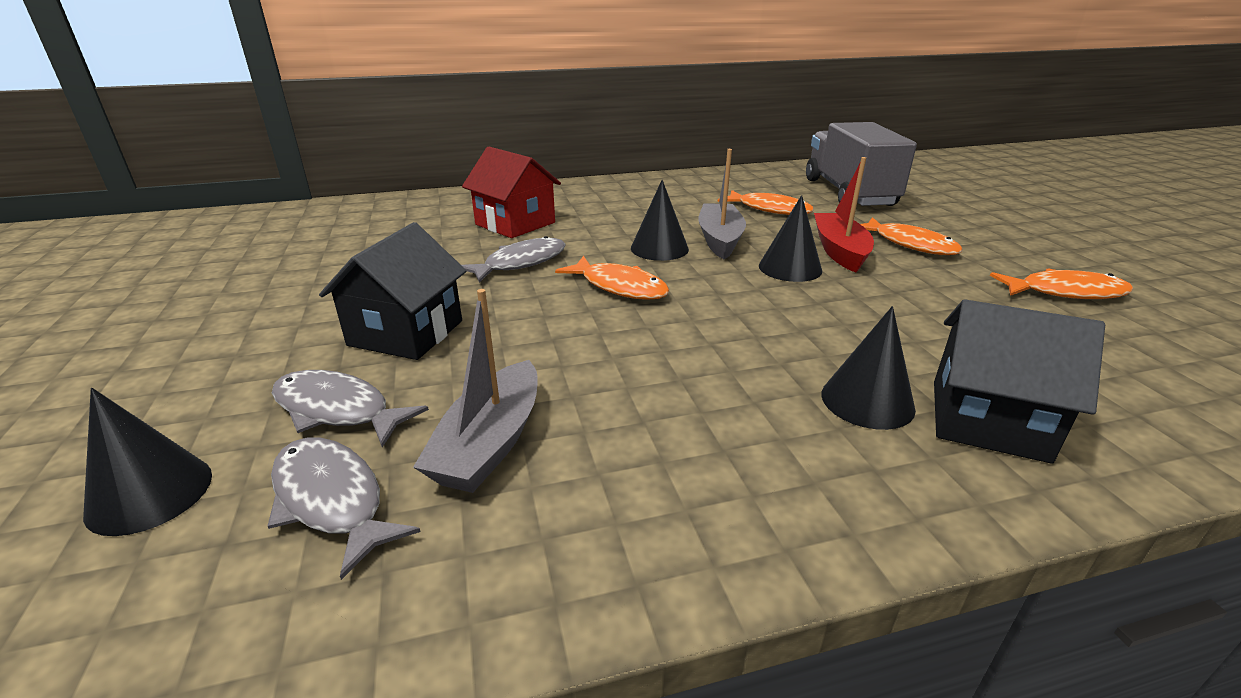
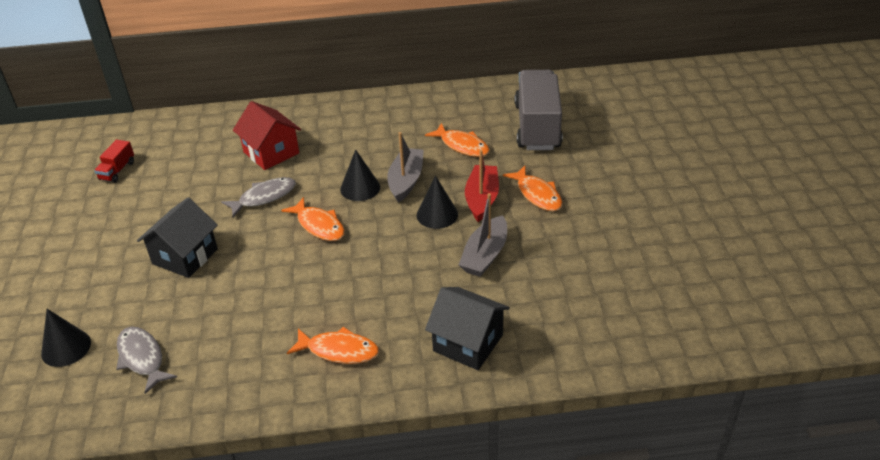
camera: 10 degrees right, 10 degrees up
grey fish [272,370,429,447] -> none
grey boat [413,289,538,493] -> grey boat moved to [459,193,507,277]
black cone [821,306,916,430] -> none
orange fish [990,268,1134,299] -> orange fish moved to [287,327,379,364]
none -> red truck [94,140,134,183]

